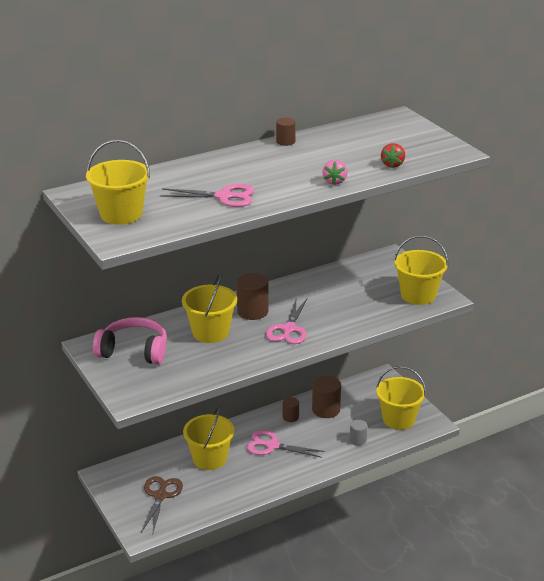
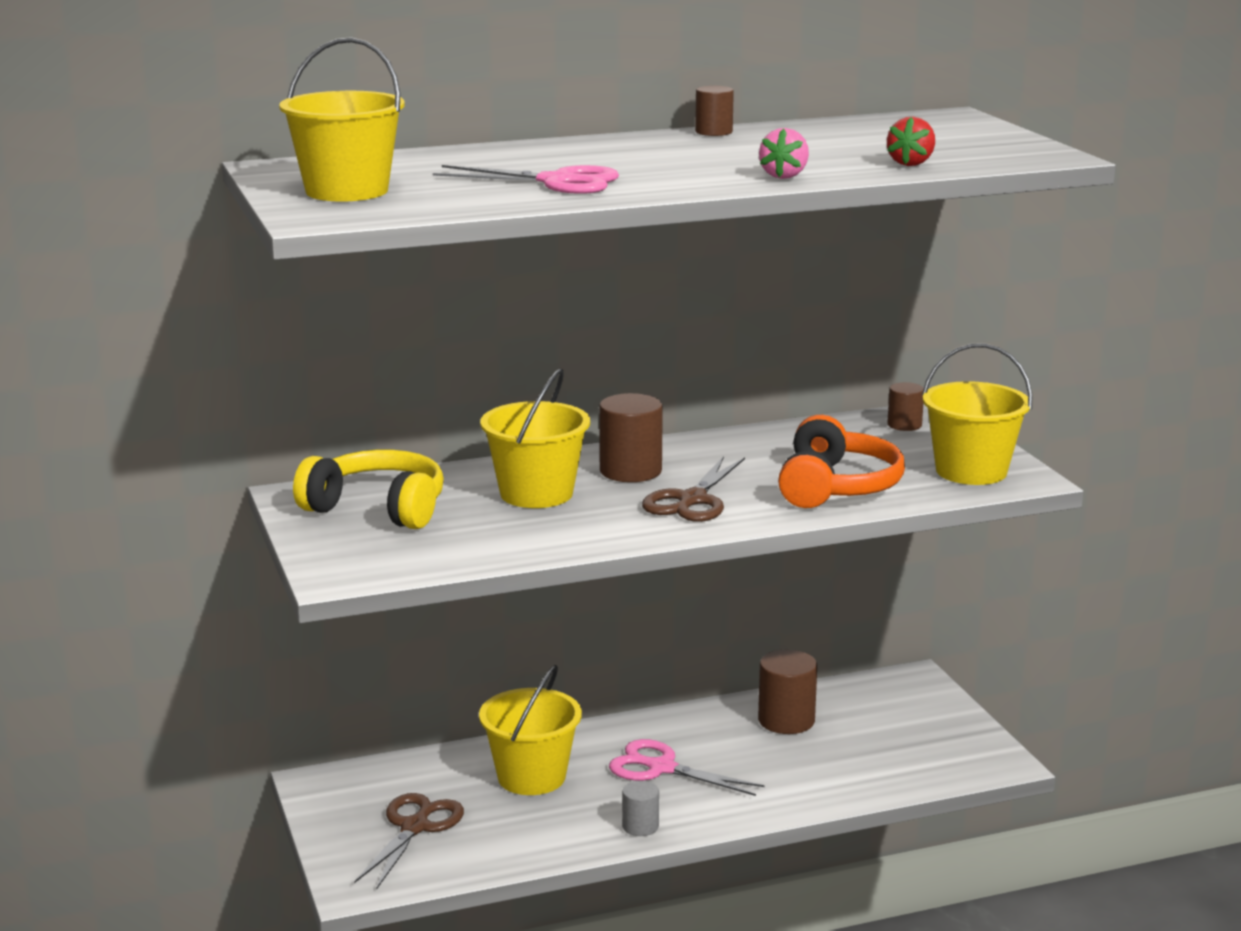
camera: 10 degrees right, 10 degrees down
pink headphones [93,317,167,365] -> yellow headphones [293,450,444,529]
pink scissors [266,298,308,344] -> brown scissors [642,456,745,522]
brown cylinder [283,397,299,422] -> brown cylinder moved to [887,382,924,431]
grey cylinder [350,420,368,446] -> grey cylinder moved to [622,781,659,836]
yellow bucket [376,366,426,430] -> none
none -> orange headphones [778,415,905,508]

